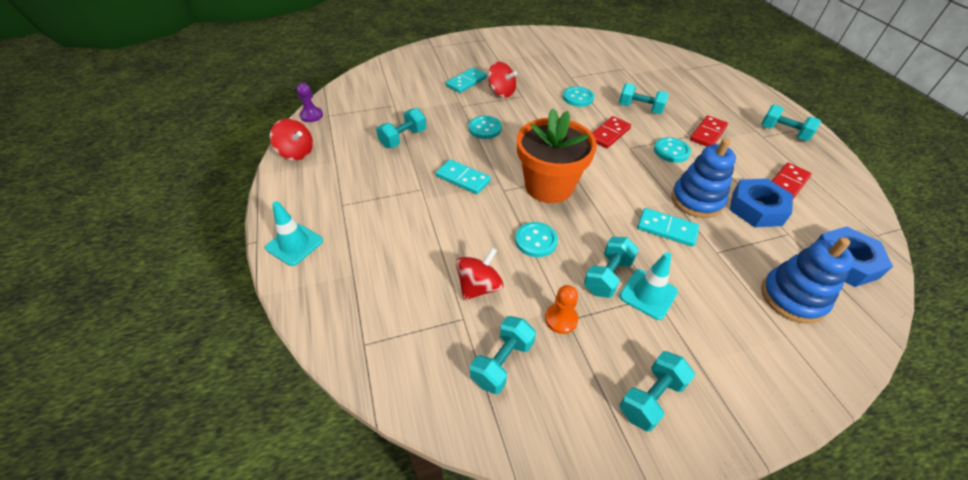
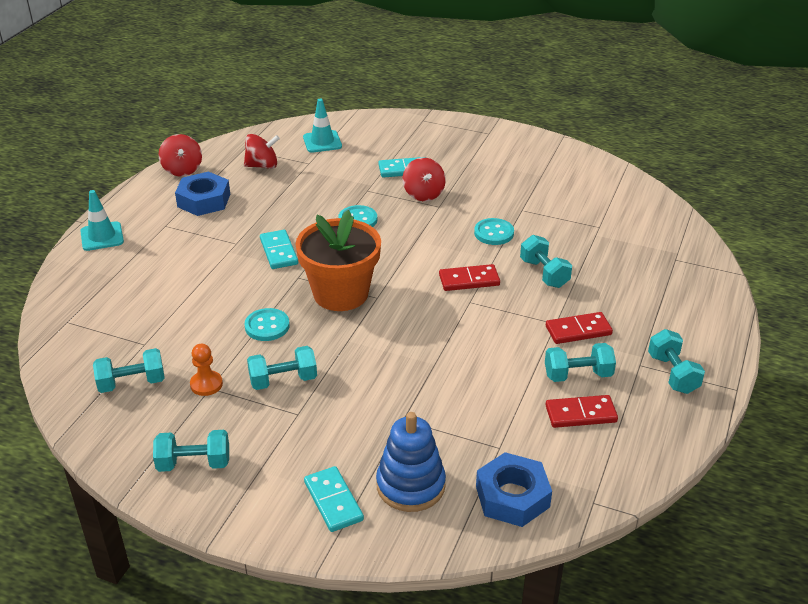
camera: 40 degrees right, 10 degrees down
purple pawn [296,83,323,122] -> none
turquoise dumbbell [376,108,426,148] -> turquoise dumbbell moved to [545,343,616,382]
red spinning top [456,247,504,300] -> red spinning top moved to [244,134,280,169]
turquoise traffic cone [619,252,678,320] -> turquoise traffic cone moved to [303,99,342,153]
turquoise domino [637,208,699,247] -> turquoise domino moved to [304,466,364,532]
turquoise button [654,137,691,163] -> none
blue stacking toy [671,138,736,218] -> none
blue nut [730,178,793,227] -> blue nut moved to [175,172,230,216]

